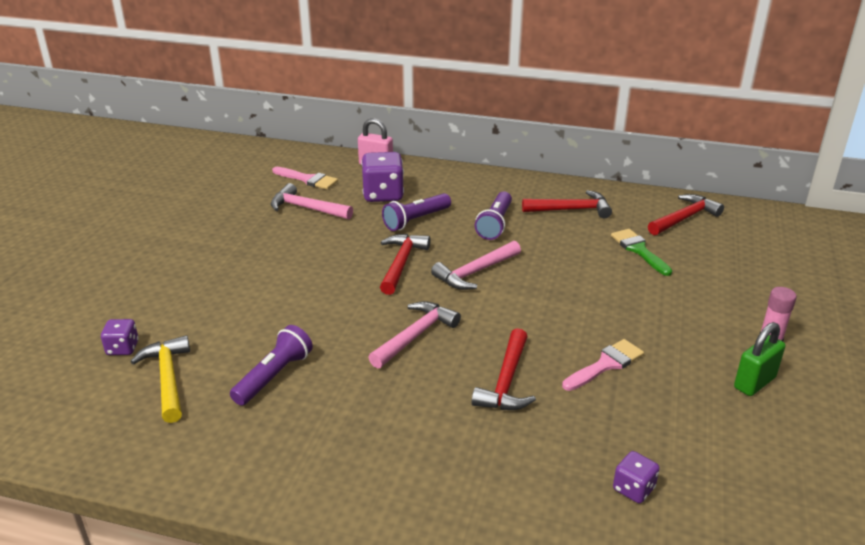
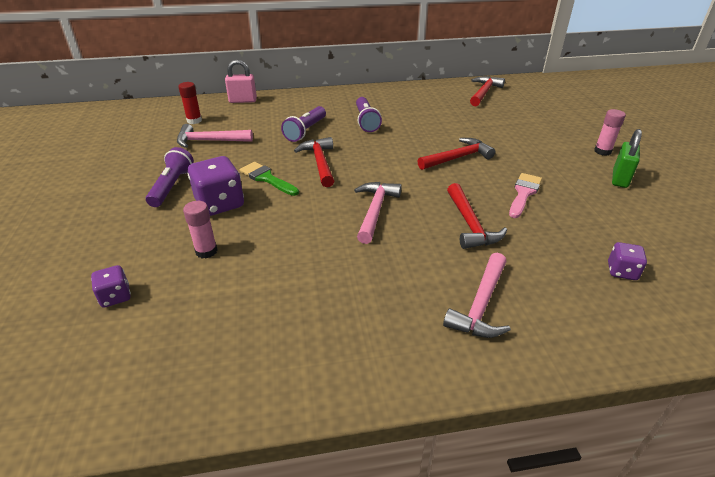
camera: 25 degrees left, 5 degrees up
yellow hammer [130,335,190,423] -> none
purple flashlight [230,325,313,406] -> purple flashlight moved to [146,147,194,207]
pink brush [272,167,338,189] -> red glue stick [178,82,202,124]
purple dice [361,152,404,202] -> purple dice moved to [188,156,244,216]
pink hammer [431,241,521,290] -> pink hammer moved to [443,253,511,338]
red hammer [522,190,612,218] -> red hammer moved to [418,138,495,170]
green brush [611,229,672,276] -> green brush moved to [240,162,299,196]
none -> pink glue stick [183,201,218,258]

